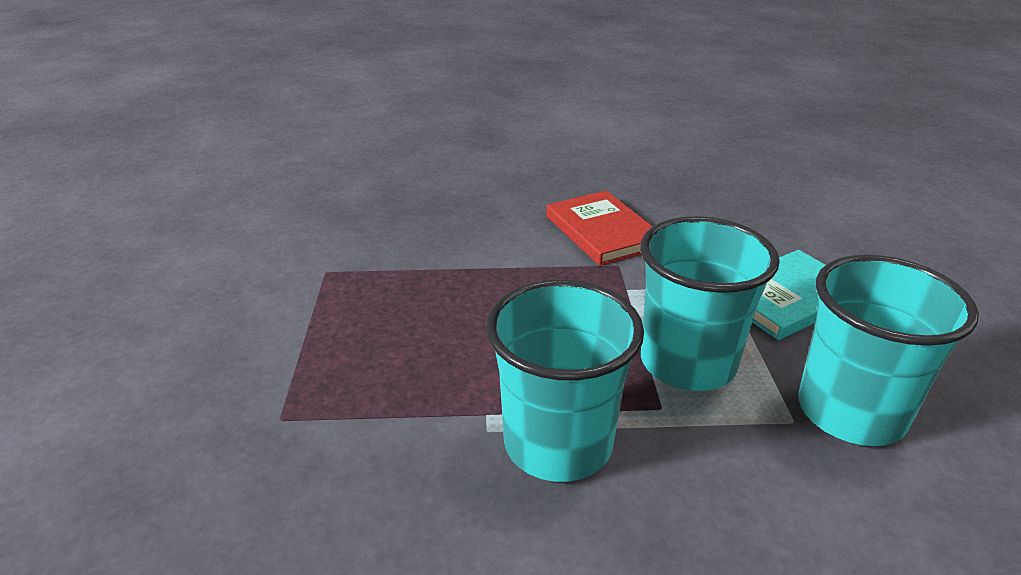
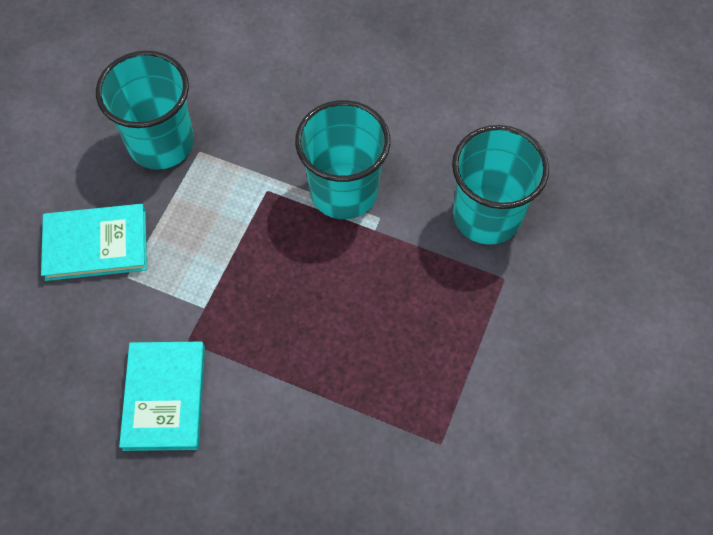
camera: 155 degrees left, 30 degrees up
red book [546,191,653,266] -> turquoise book [119,342,205,451]
turquoise cup [640,216,780,391] -> turquoise cup moved to [452,125,549,245]

